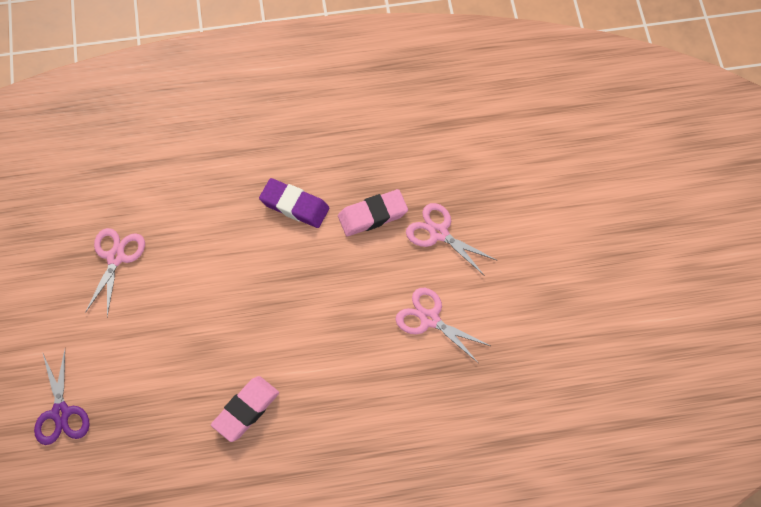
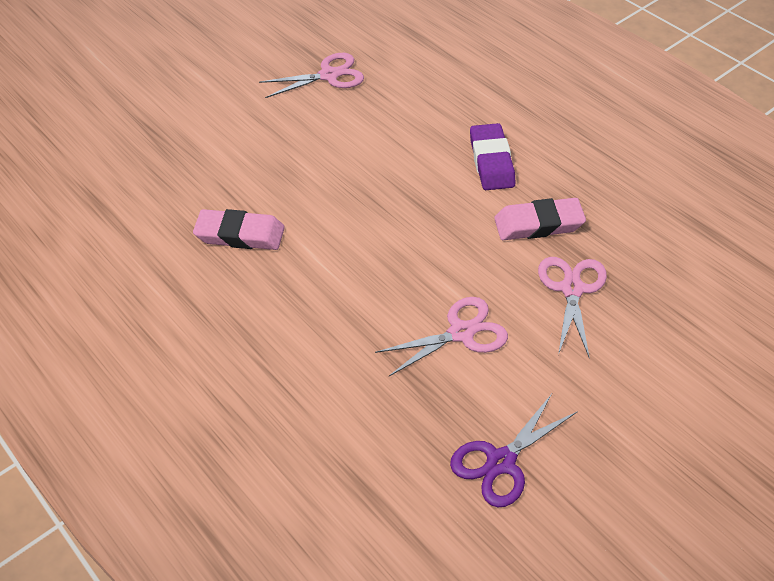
camera: 60 degrees right, 15 degrees down
purple scissors [34,350,90,445] -> purple scissors moved to [450,394,578,507]
pink eraser [338,189,408,236] -> pink eraser turned 45 degrees counterclockwise [494,198,586,240]
pink scissors [396,288,490,363] -> pink scissors turned 60 degrees clockwise [375,297,508,376]

